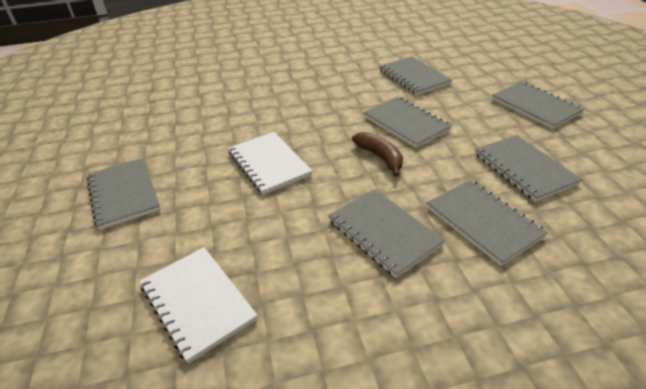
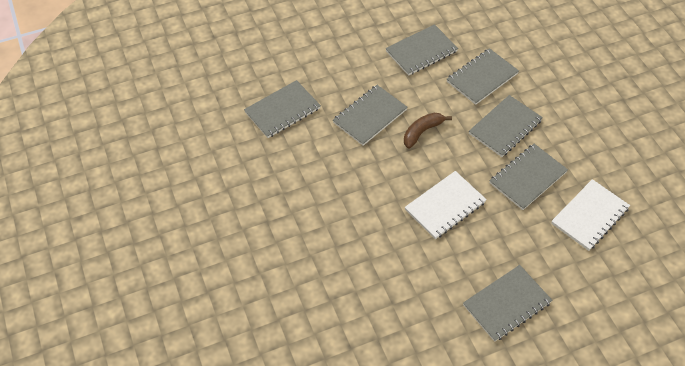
camera: 100 degrees left, 15 degrees up
grey notebook [492,82,584,129] -> grey notebook moved to [490,144,568,210]

